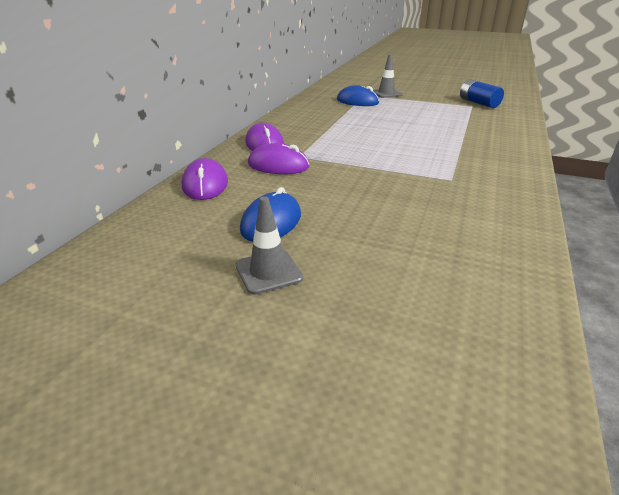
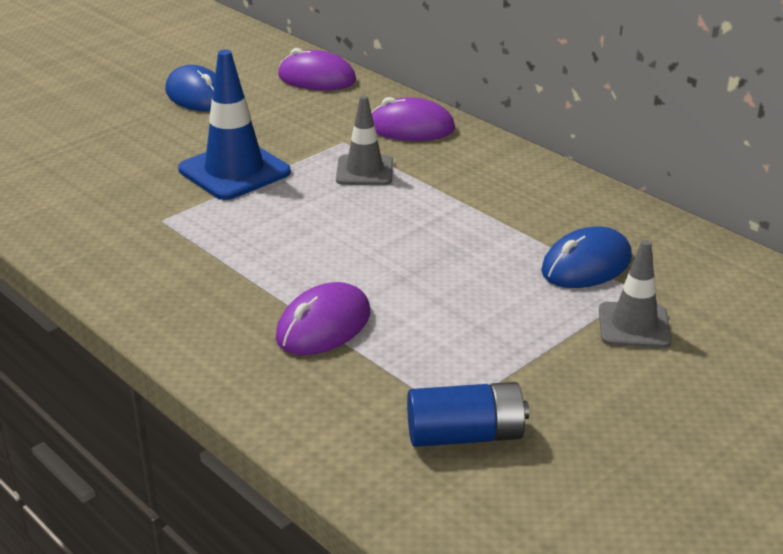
camera: 115 degrees right, 0 degrees up
grey traffic cone [236,196,303,295] -> grey traffic cone moved to [336,95,393,185]
purple mouse [248,143,309,174] -> purple mouse moved to [276,282,370,355]
none -> blue traffic cone [178,50,291,200]

